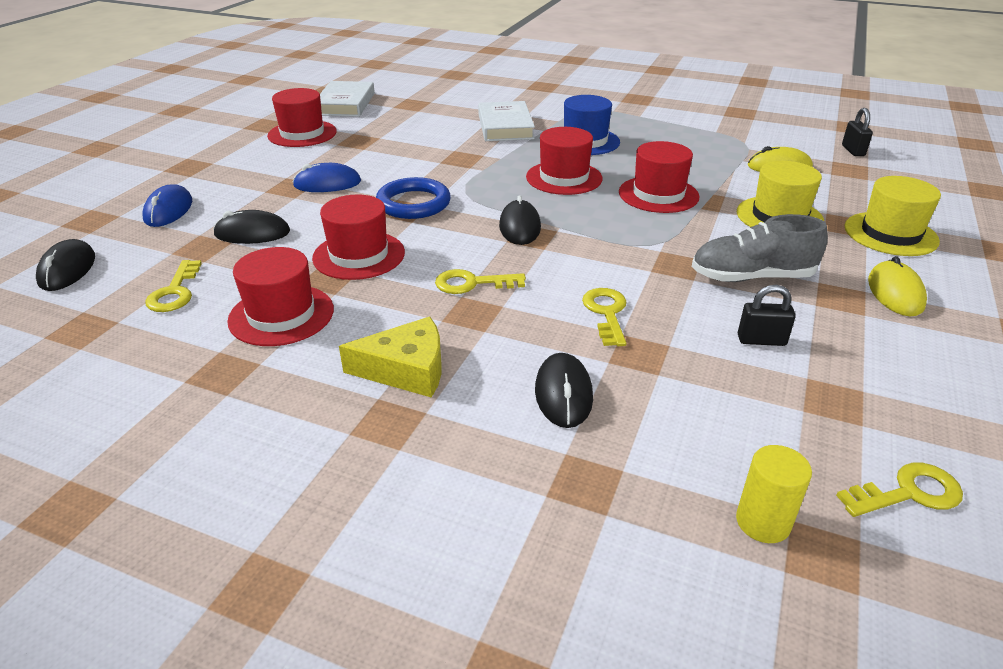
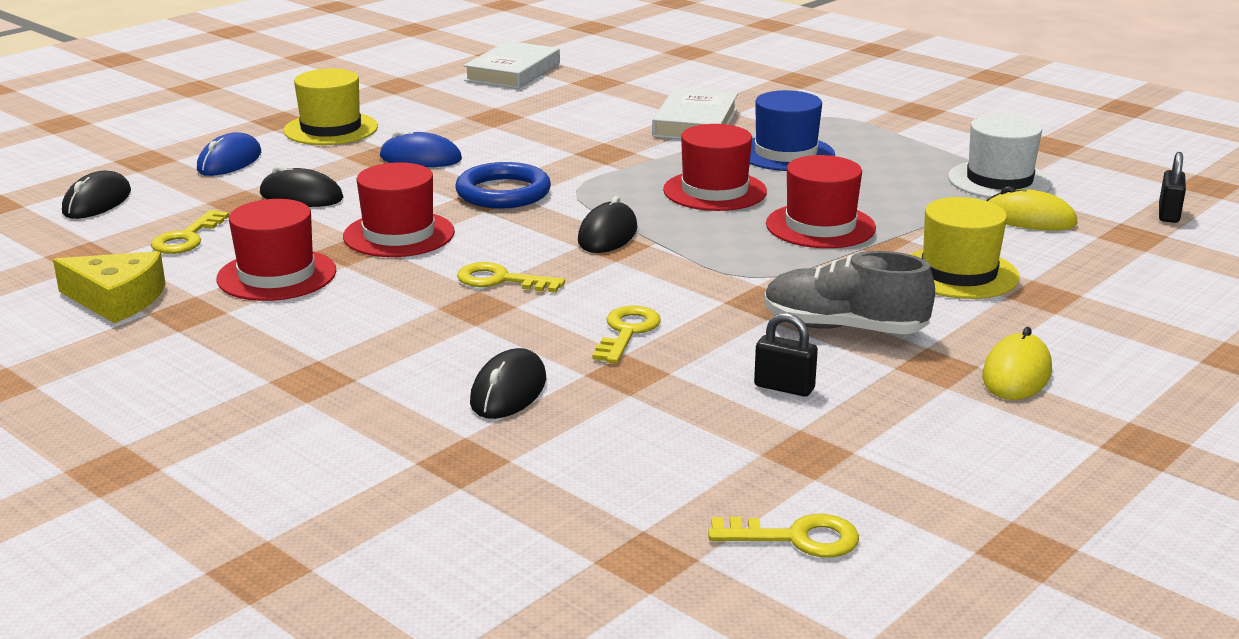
camera: 20 degrees right, 10 degrees down
red hat [267,88,337,147] -> none
yellow cheese [339,317,441,398] -> yellow cheese moved to [53,251,166,323]
yellow cylinder [736,445,812,543] -> none
yellow hat [845,176,941,256] -> yellow hat moved to [283,68,378,145]
none -> white hat [948,114,1052,198]

